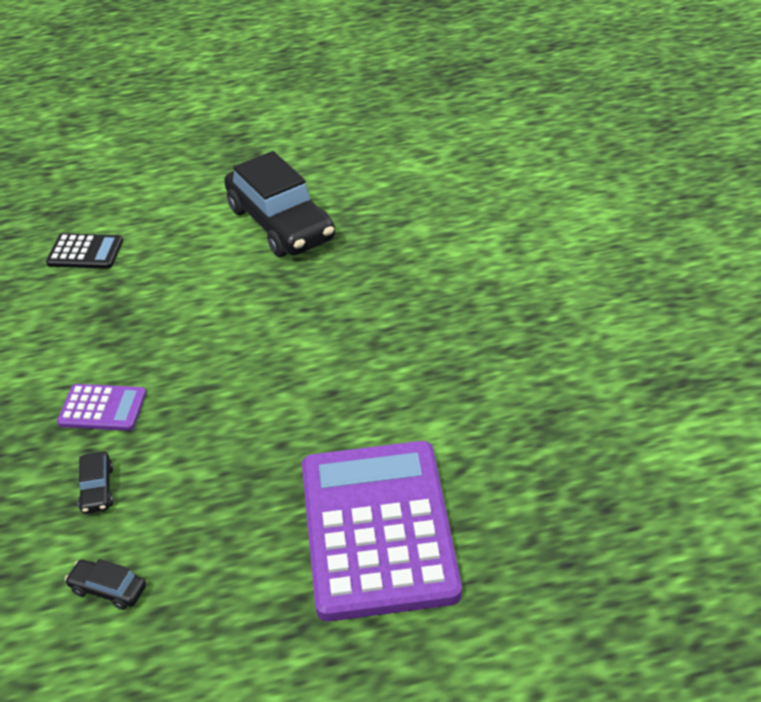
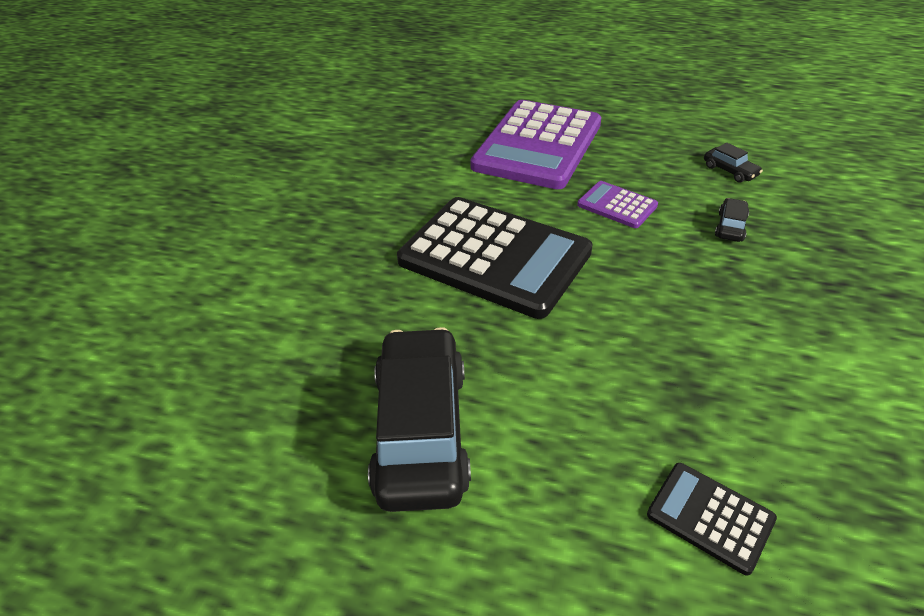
camera: 150 degrees left, 0 degrees up
purple calculator [57,384,146,431] -> purple calculator moved to [577,181,658,228]
none -> black calculator [397,197,593,319]

